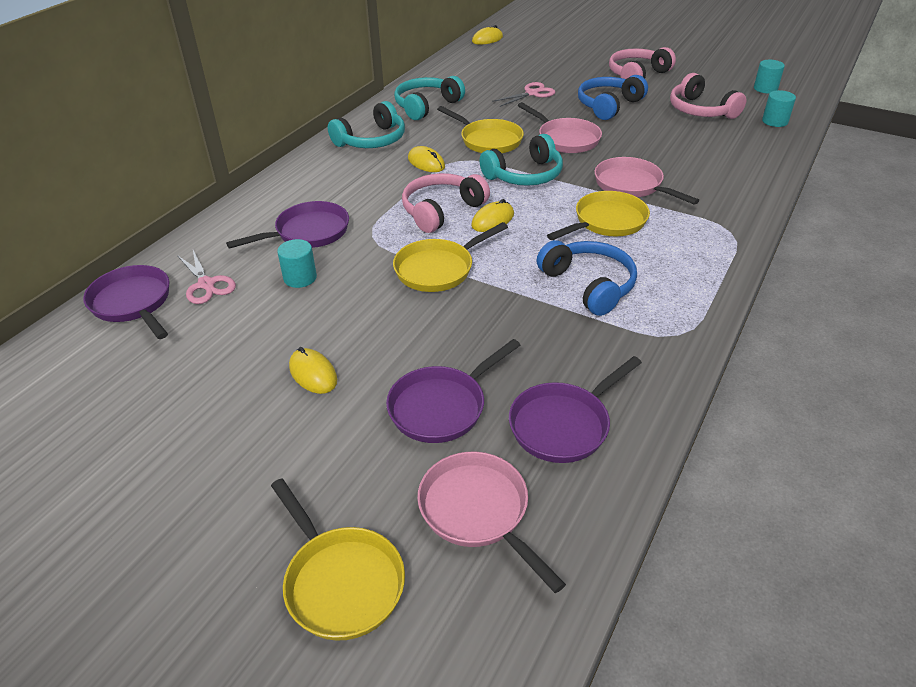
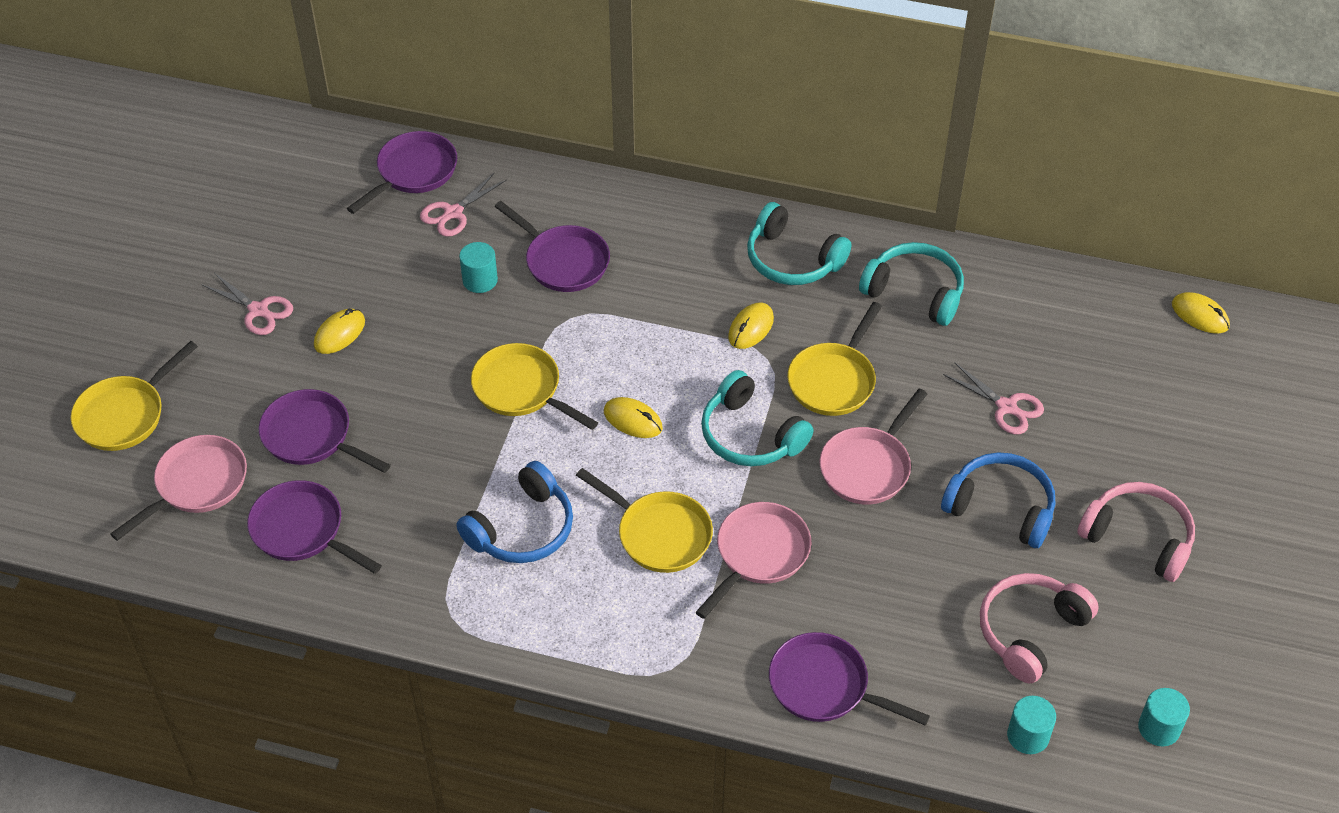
camera: 75 degrees right, 10 degrees up
pink headphones [402,173,490,233] -> none
none -> pink scissors [201,273,293,335]
none -> purple pan [769,632,930,726]

